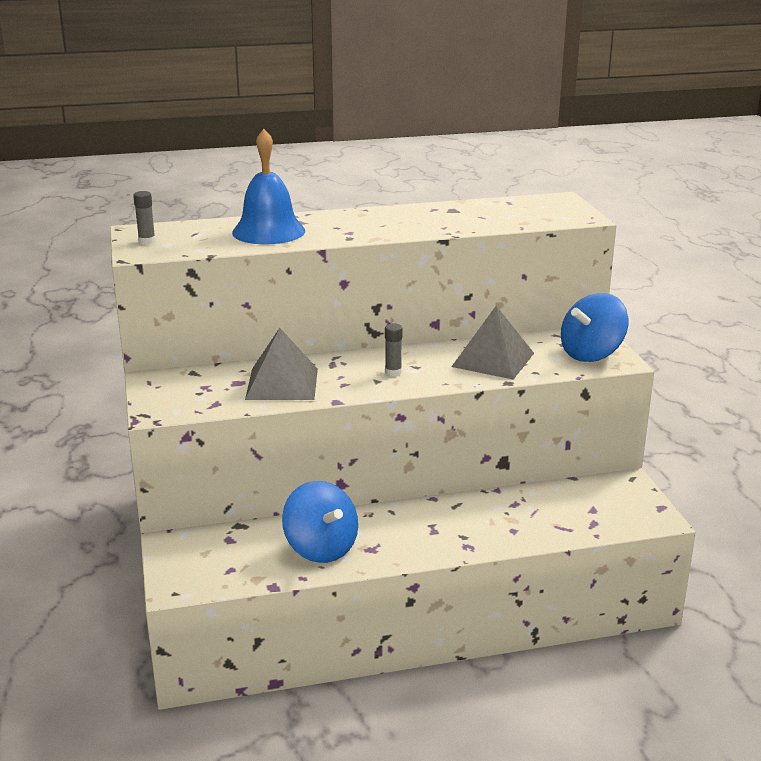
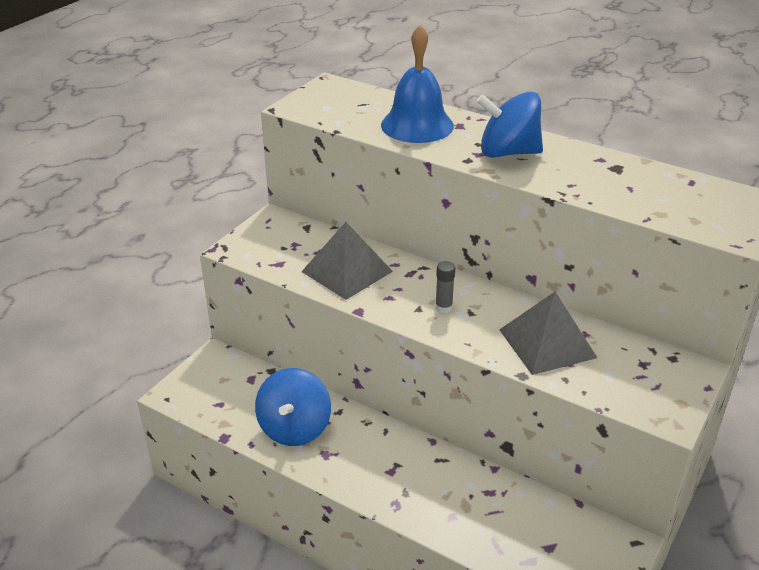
camera: 45 degrees right, 10 degrees up
grey glue stick [133,191,156,244] -> none
blue spinning top [561,293,629,362] -> blue spinning top moved to [477,92,543,158]

